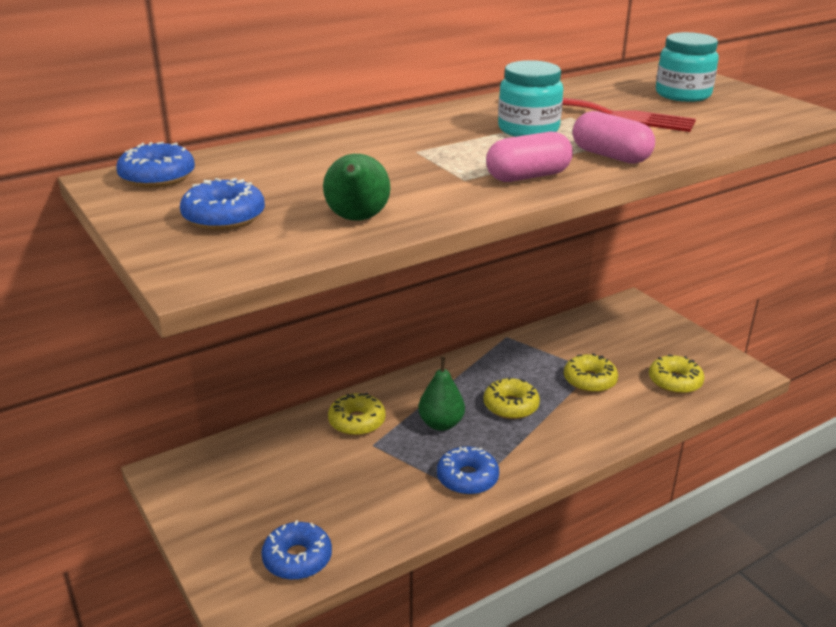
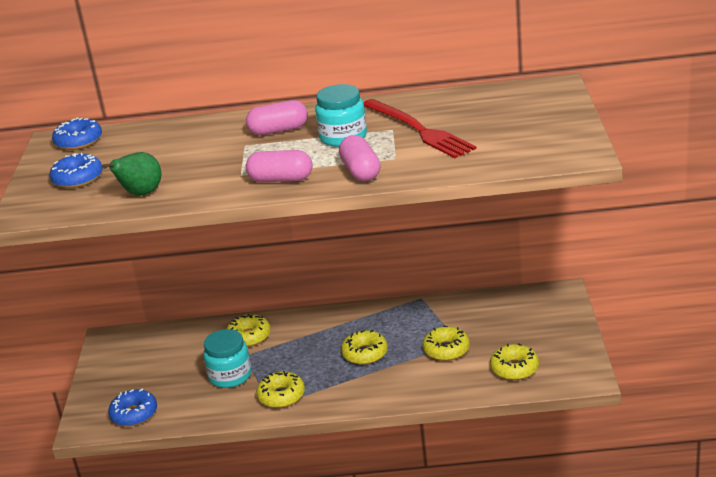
camera: 35 degrees right, 0 degrees up
green pear [418,357,465,431] -> none
blue donut [437,446,499,495] -> yellow donut [256,371,305,408]
turquoise jar [656,32,719,102] -> turquoise jar moved to [203,329,252,388]
none -> pink capsule [246,100,308,135]

